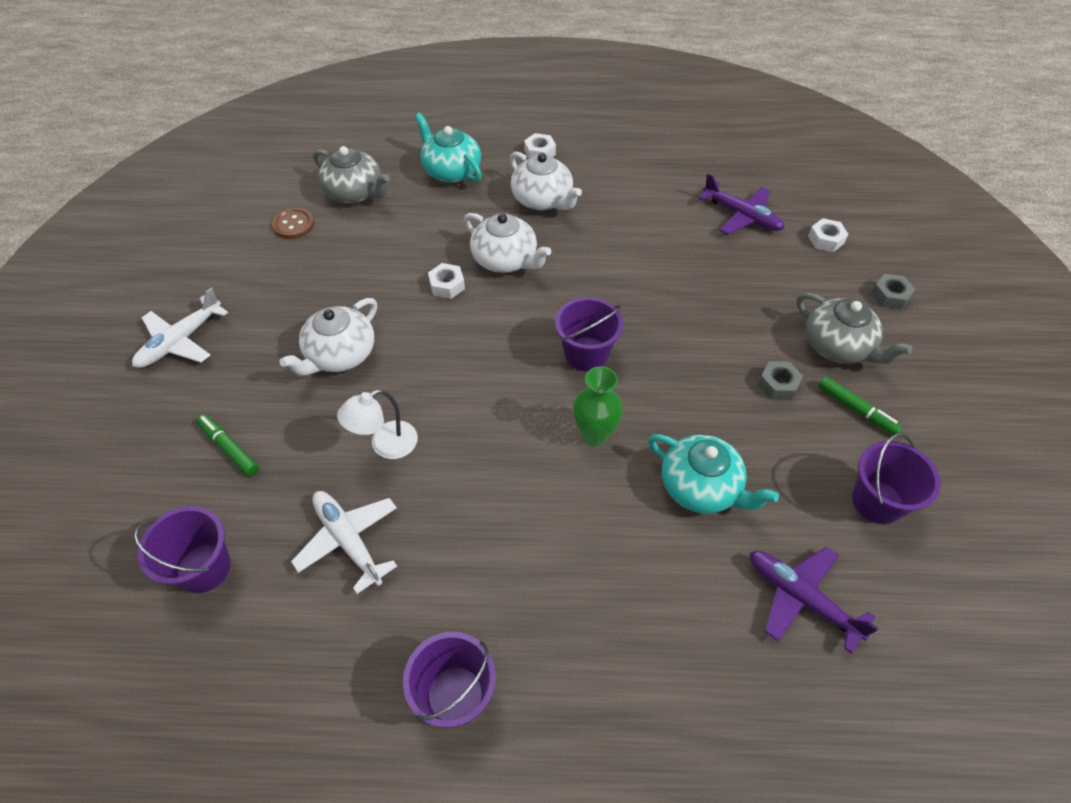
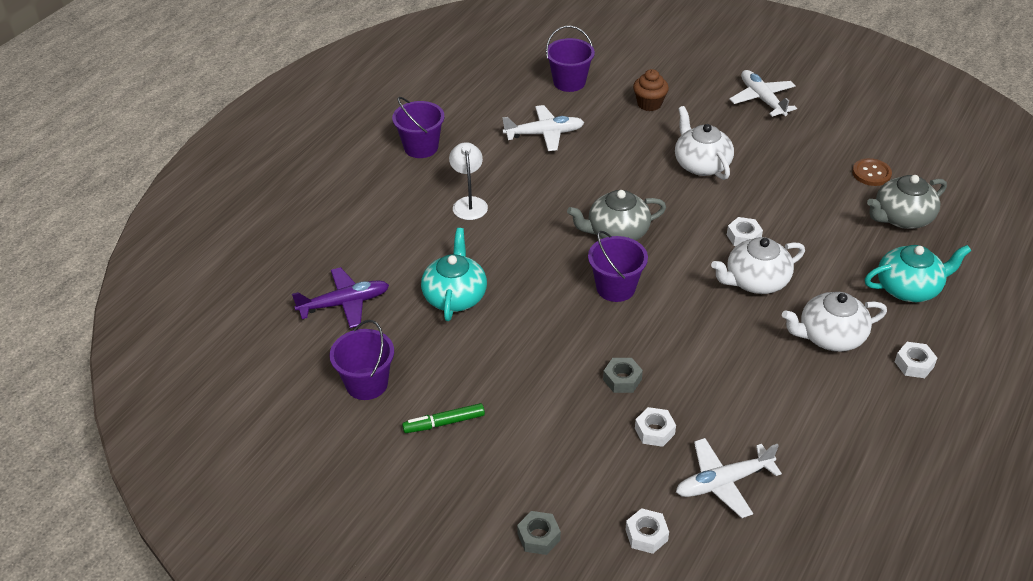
camera: 120 degrees right, 10 degrees down
green marker [197,414,259,476] -> brown cupcake [633,69,669,111]
white lamp [337,389,418,459] -> white lamp moved to [449,142,488,220]
green vase [573,366,623,446] -> none
turquoise teapot [648,434,779,514] -> turquoise teapot turned 120 degrees clockwise [421,228,487,321]
purple plane [698,174,785,235] -> white plane [676,438,782,518]
grey nut [758,361,803,400] -> grey nut moved to [603,358,643,393]
grey teapot [797,293,912,364] -> grey teapot moved to [567,190,666,241]
none -> white nut [635,407,676,447]

